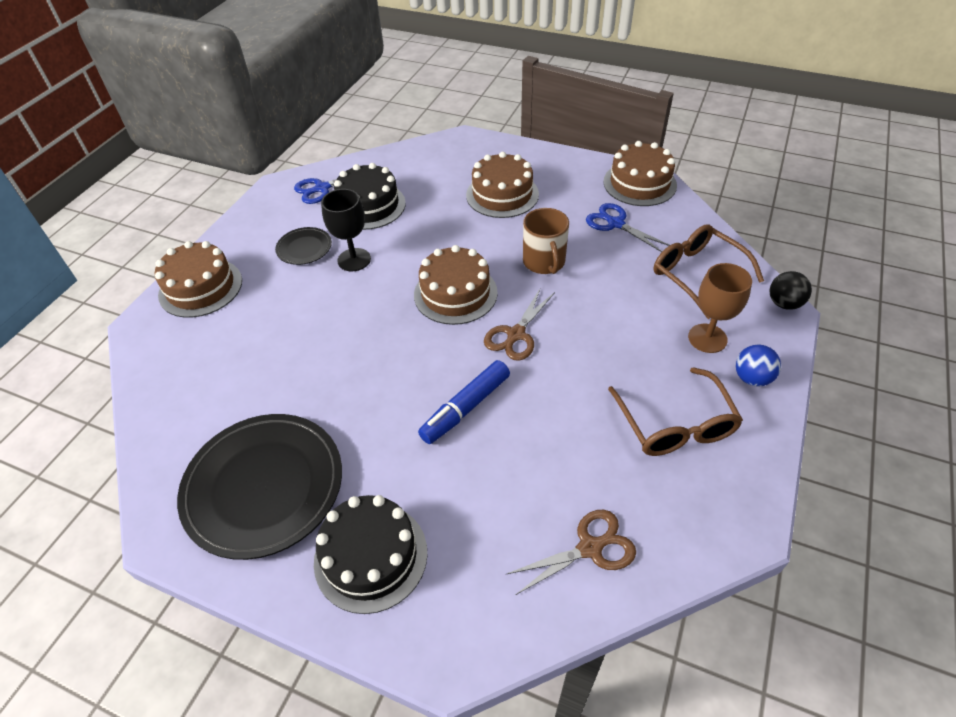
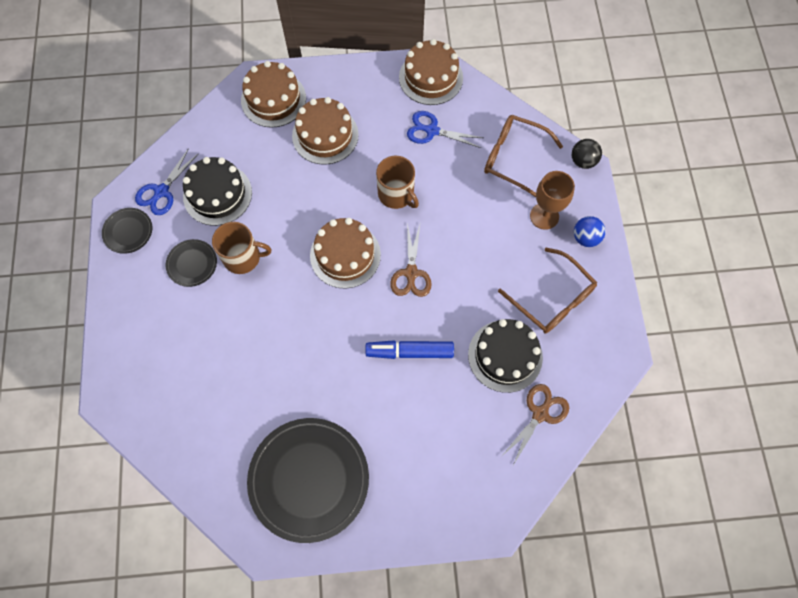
camera: 30 degrees left, 20 degrees up
brown cake [155,241,242,318] -> brown cake moved to [241,61,306,127]
black cake [314,495,427,614] -> black cake moved to [468,319,543,393]
black goblet [321,189,371,272] -> brown mug [212,222,271,274]
blue marker [418,360,510,444] -> blue marker turned 75 degrees clockwise [365,340,454,359]
none -> black plate [102,208,152,254]

